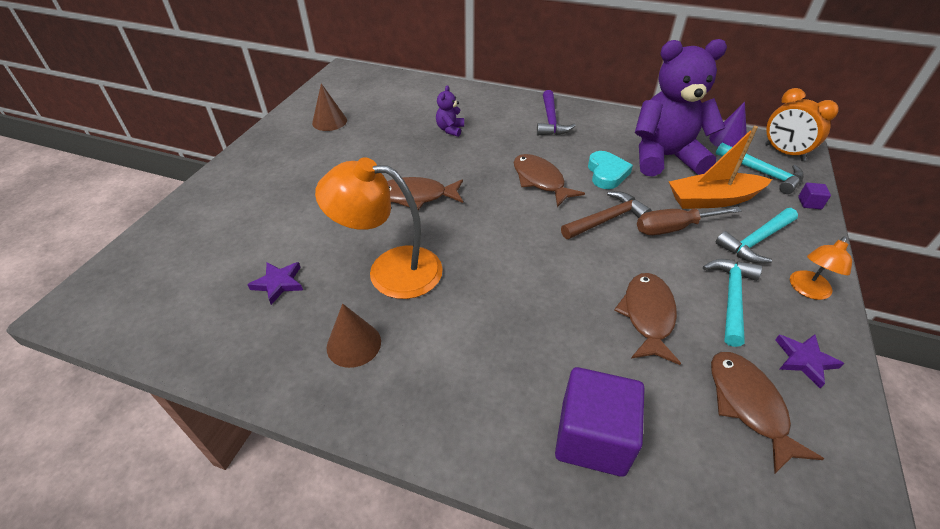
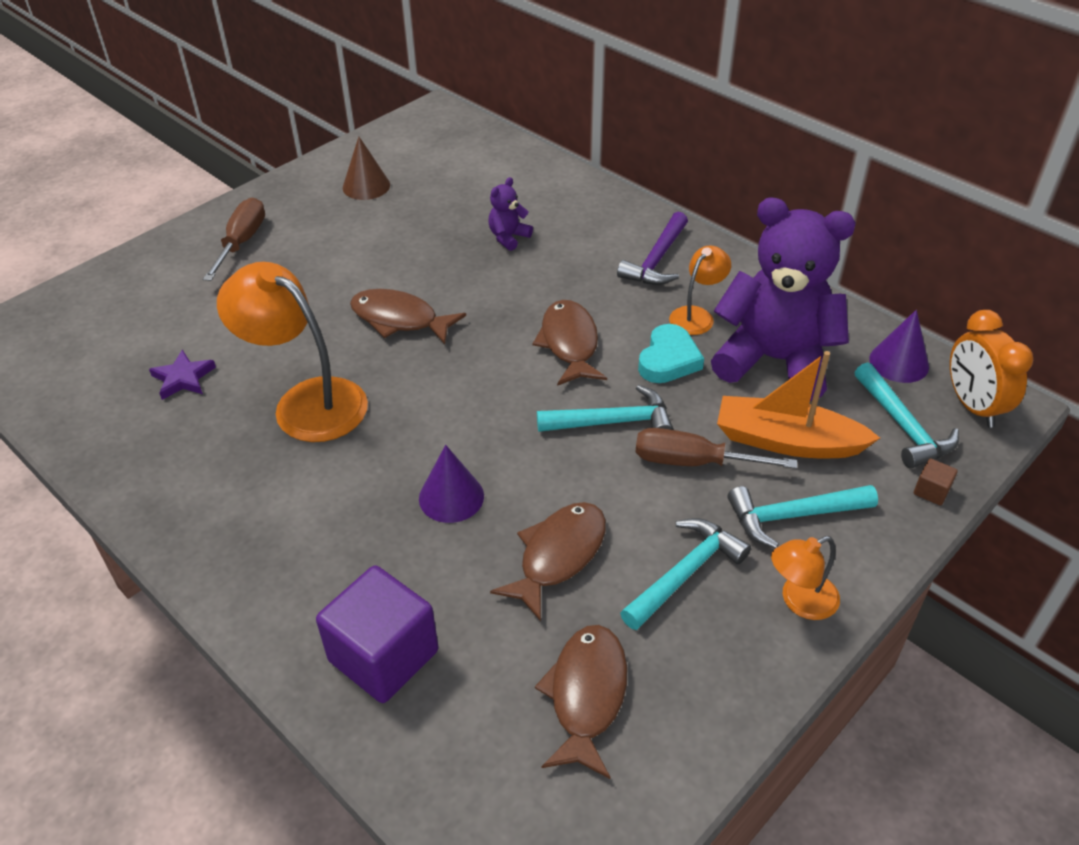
camera: 25 degrees right, 0 degrees up
brown cone [327,304,381,368] -> none
brown hammer [561,191,652,239] -> turquoise hammer [537,385,673,432]
purple star [775,334,844,388] -> none
purple cube [798,183,831,209] -> brown cube [914,459,958,505]
none -> brown screwdriver [203,198,265,281]
none -> purple cone [419,445,484,523]
none -> orange lamp [669,246,731,335]

